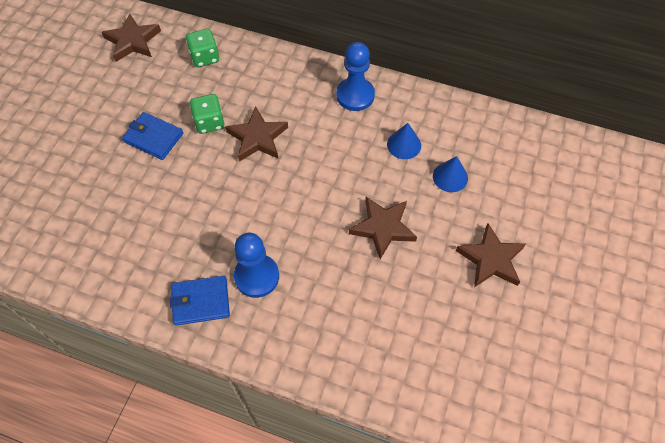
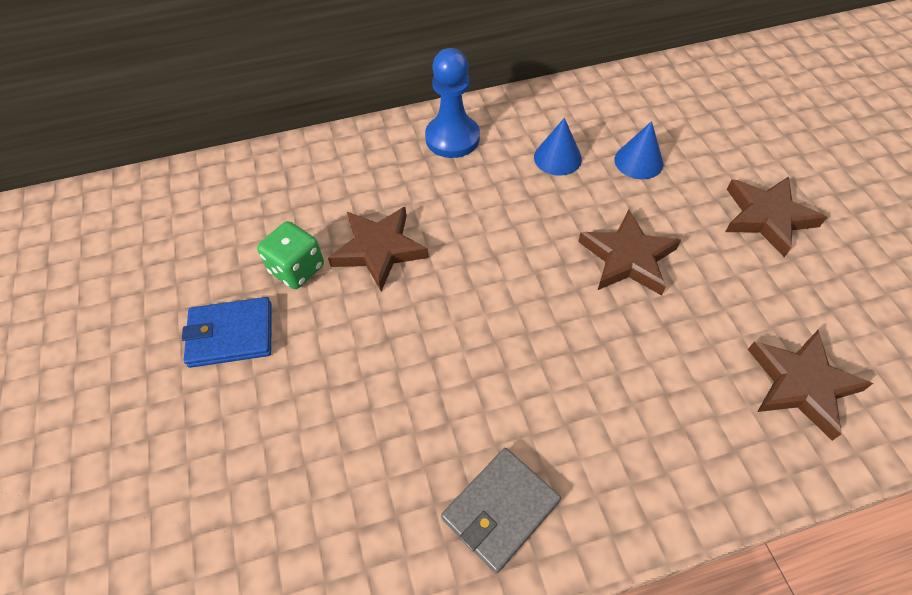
camera: 35 degrees left, 5 degrees down
brown star [102,14,161,62] -> brown star moved to [748,330,873,441]
blue wallet [170,276,230,326] -> grey wallet [441,448,561,573]
green dice [186,29,219,67] -> none
blue pawn [234,233,279,298] -> none

